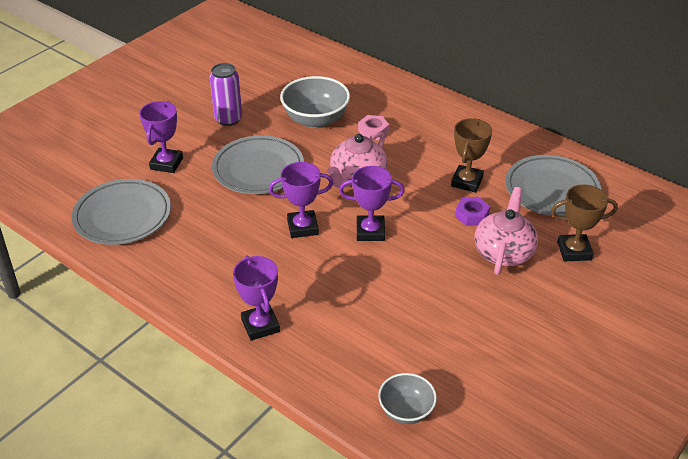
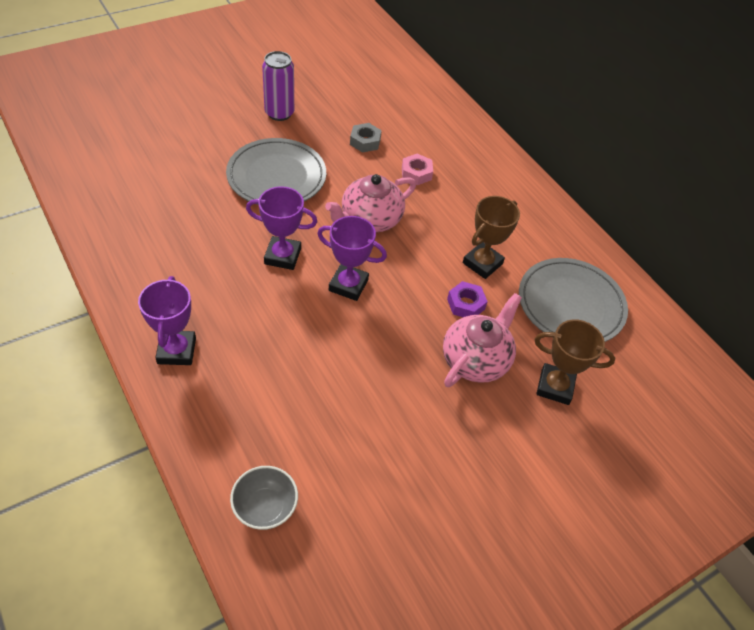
camera: 15 degrees right, 10 degrees up
grey plate [72,179,171,245] -> none
purple trophy [139,101,183,173] -> none
grey bowl [280,76,350,128] -> grey nut [350,123,382,153]

